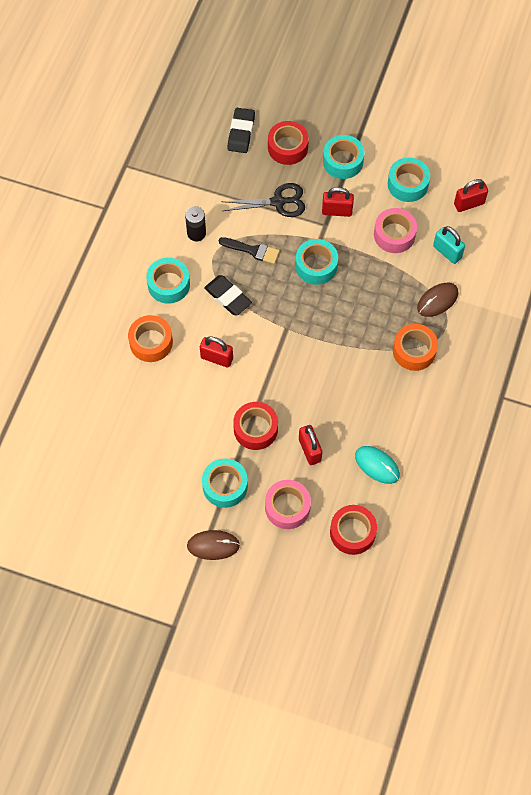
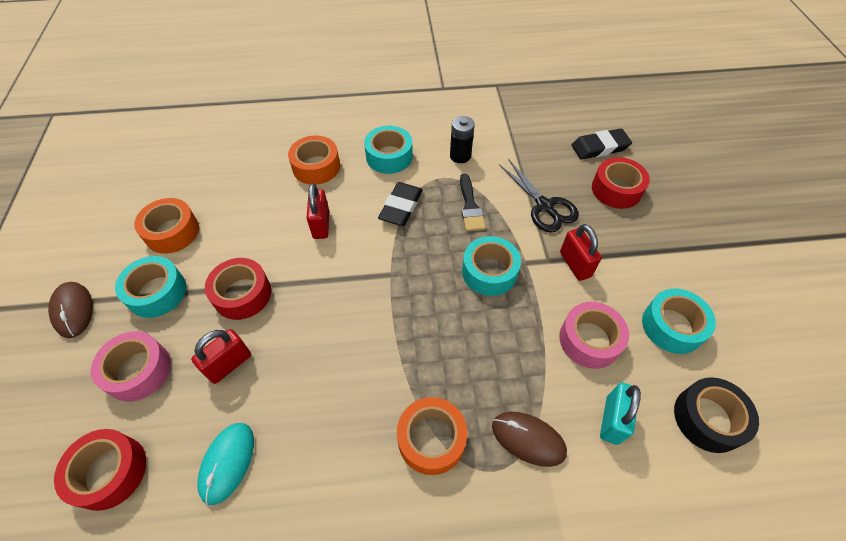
camera: 65 degrees right, 10 degrees down
turquoise tape [323,135,365,179] -> none
red padlock [454,179,488,212] -> black tape [674,377,759,453]
none -> orange tape [134,198,199,254]

